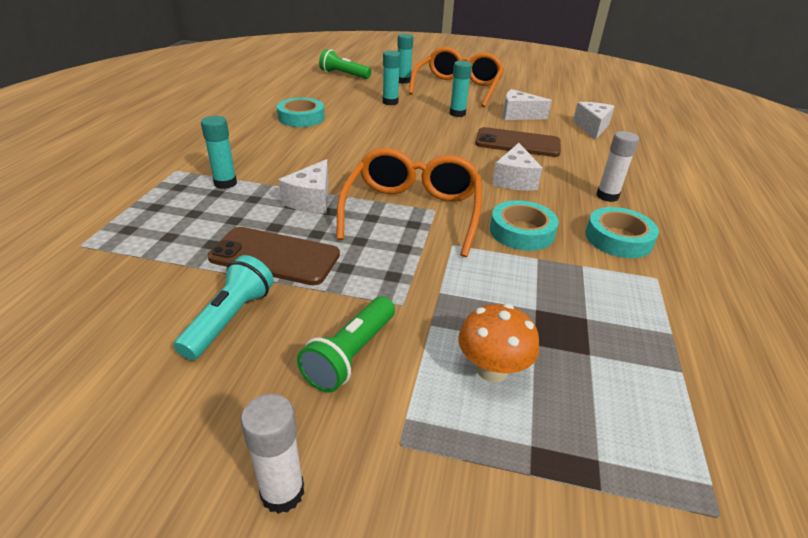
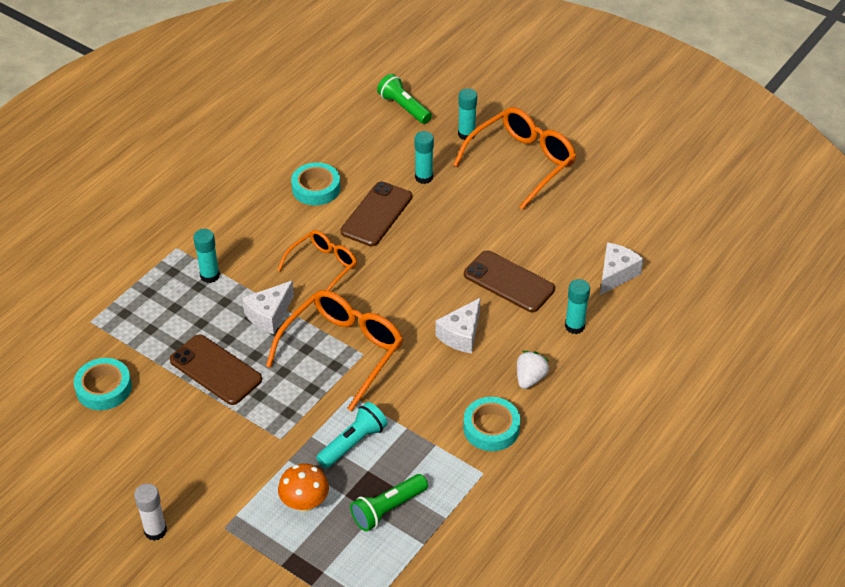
camera: 25 degrees right, 10 degrees up
turquoise flashlight [174,255,274,360] -> turquoise flashlight moved to [316,402,388,469]
green flashlight [297,296,395,393] -> green flashlight moved to [350,474,428,532]
turquoise glue stick [450,61,472,117] -> turquoise glue stick moved to [565,279,590,334]
turquoise tape [490,200,559,251] -> turquoise tape moved to [74,358,132,410]
white cheese [503,89,552,120] -> none
white glue stick [596,131,639,202] -> white strawberry [517,351,549,389]
none -> orange glasses [278,230,357,291]
none -> brown phone [340,181,412,246]

